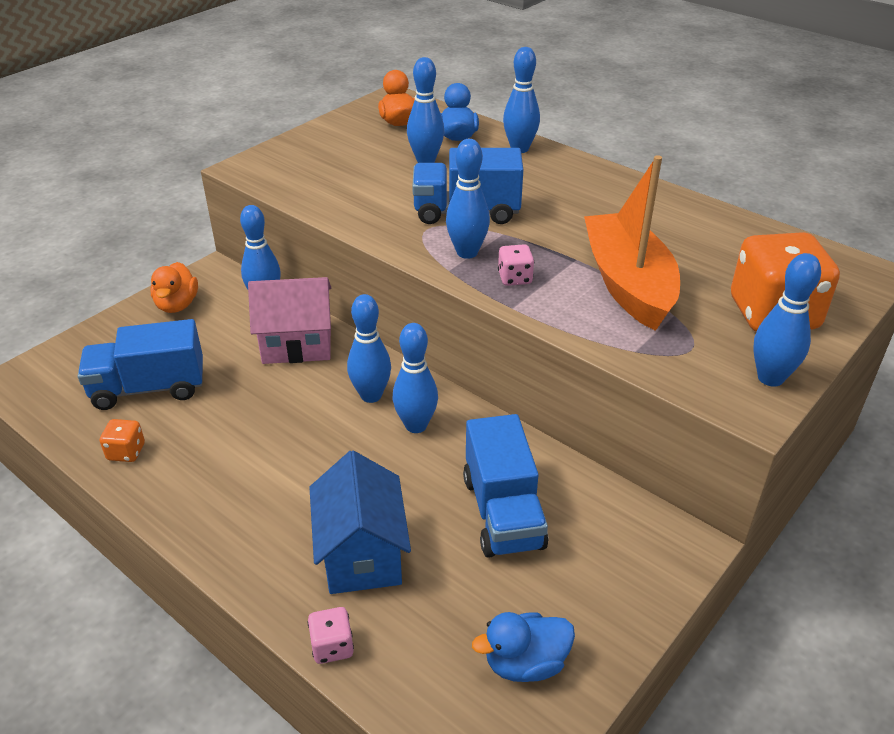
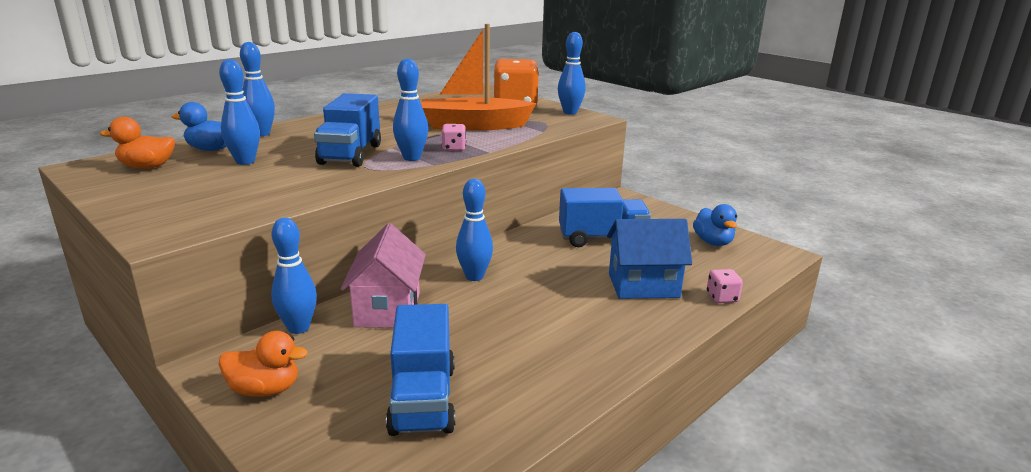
camera: 85 degrees left, 15 degrees down
orange dice [100,419,145,462] -> none
blue bowling pin [393,323,438,433] -> none

